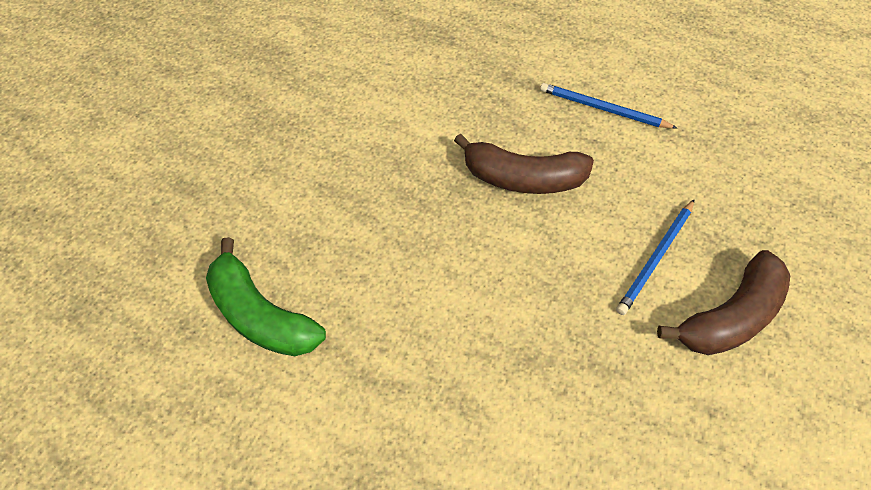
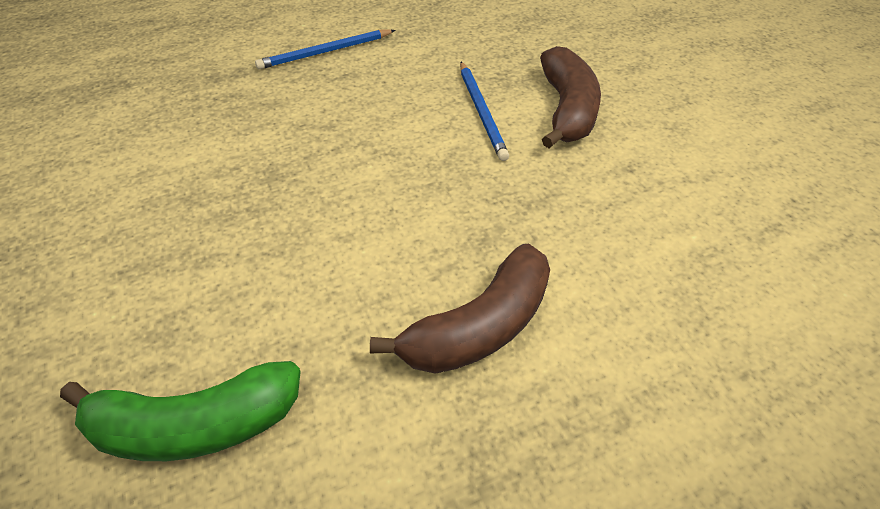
camera: 50 degrees left, 10 degrees down
brown banana [454,133,594,194] -> brown banana moved to [370,244,550,374]

